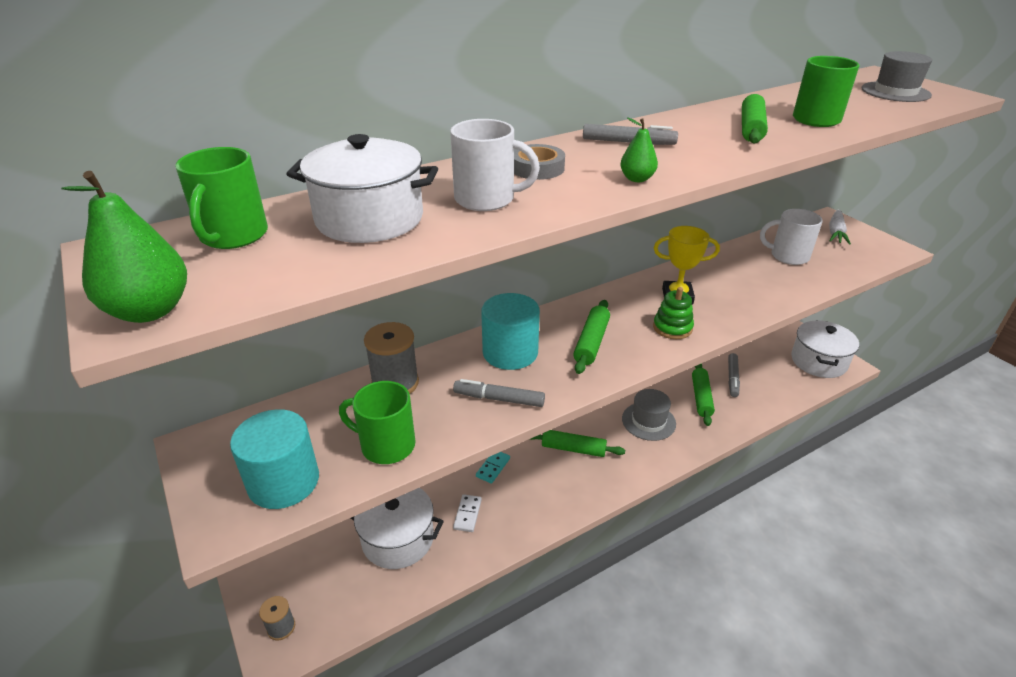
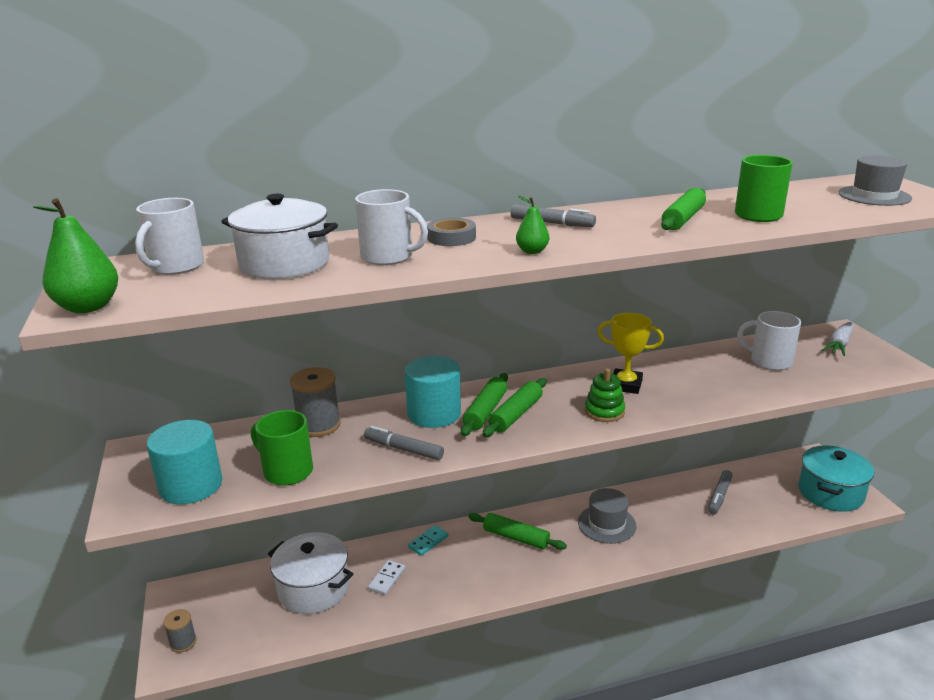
camera: 15 degrees right, 10 degrees down
green mug [175,147,268,249] -> white mug [135,198,204,275]
green rolling pin [692,364,715,426] -> green rolling pin moved to [461,373,508,436]
white pot [791,320,859,378] -> turquoise pot [798,445,874,512]

